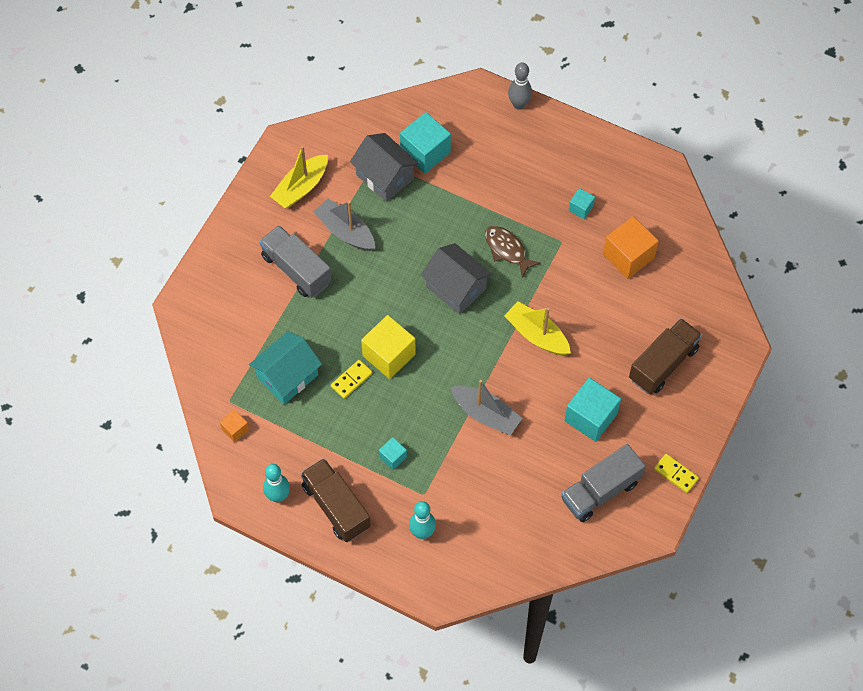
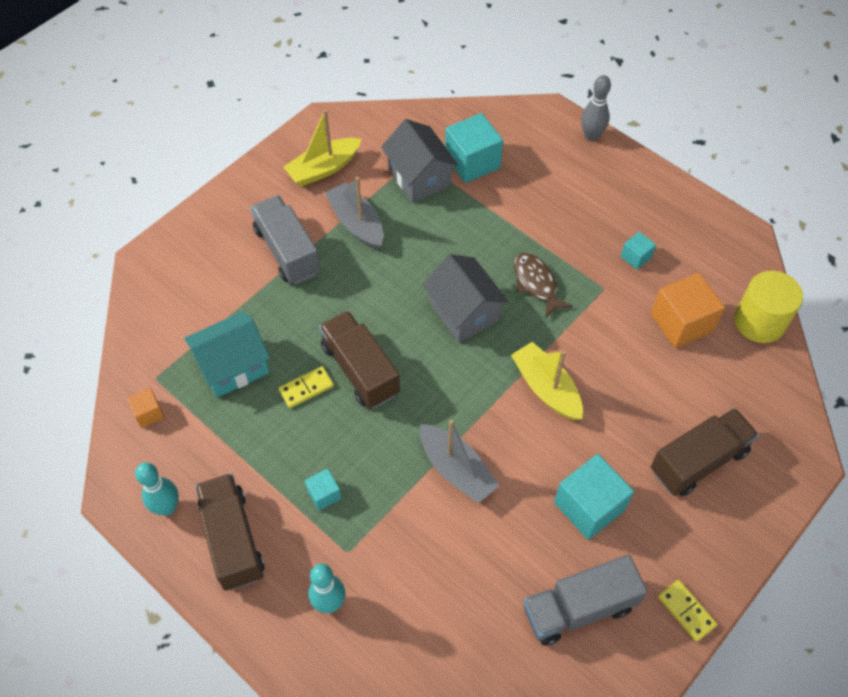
camera: 15 degrees right, 5 degrees down
yellow cube [361,315,416,379] -> brown truck [319,311,400,409]
none -> yellow cylinder [734,271,803,343]

